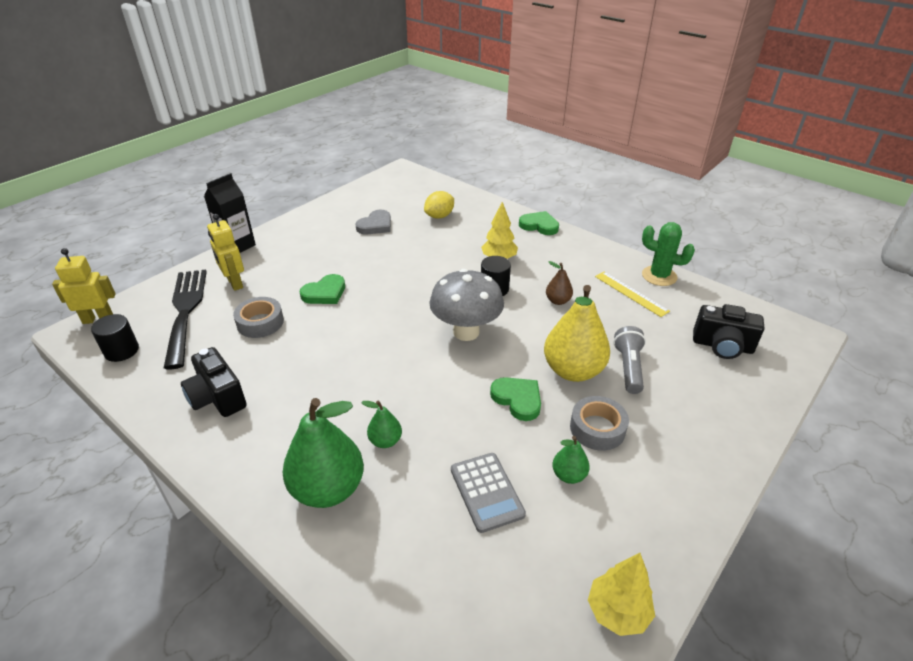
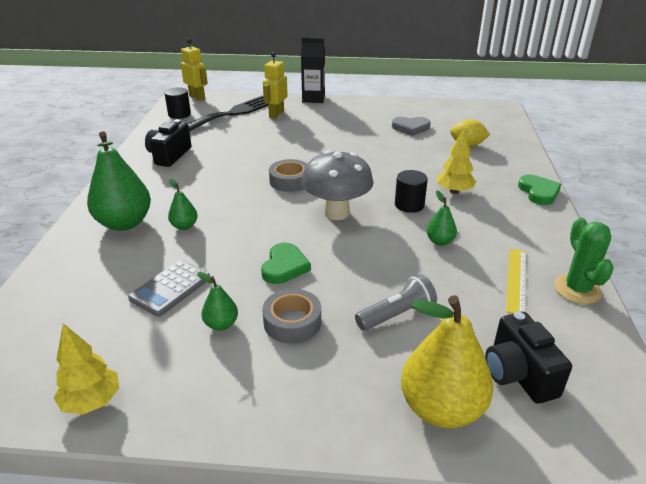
camera: 55 degrees right, 5 degrees down
grey tape [233,297,284,338] -> grey tape moved to [269,159,307,192]
green heart [300,274,345,304] -> none
yellow pear [544,285,610,382] -> yellow pear moved to [401,295,493,428]
brown pear [546,261,573,305] -> green pear [427,190,457,246]

